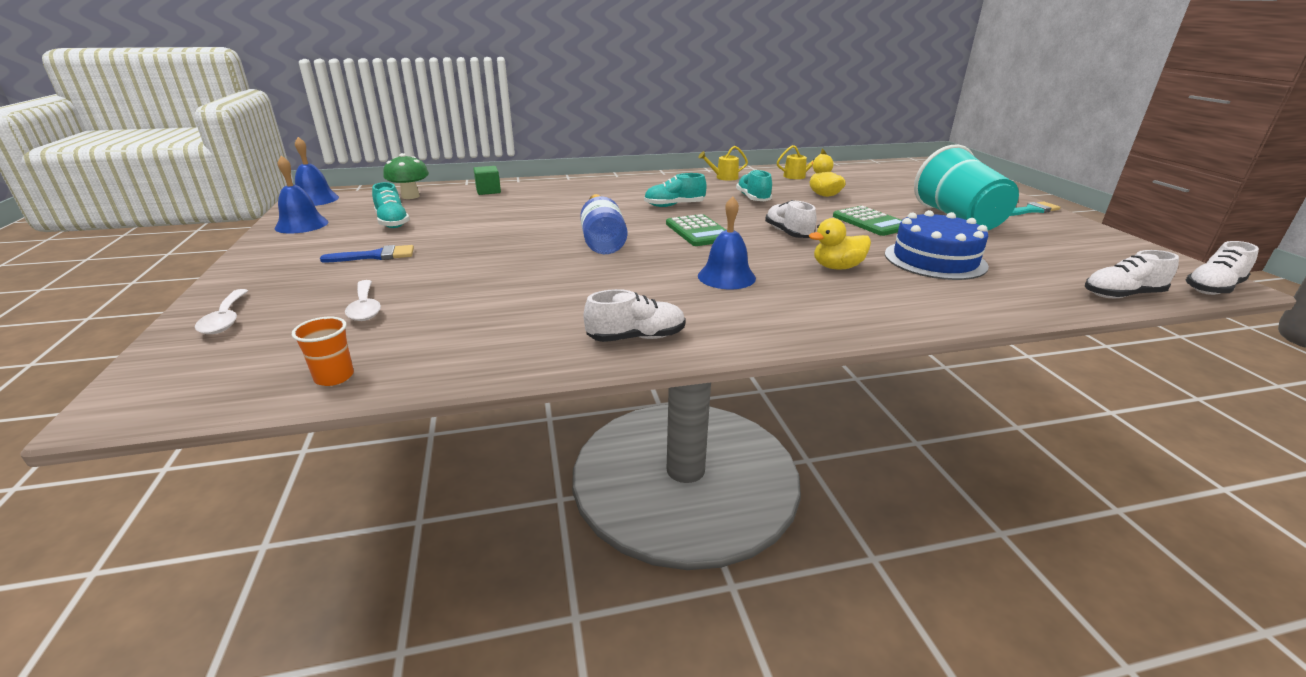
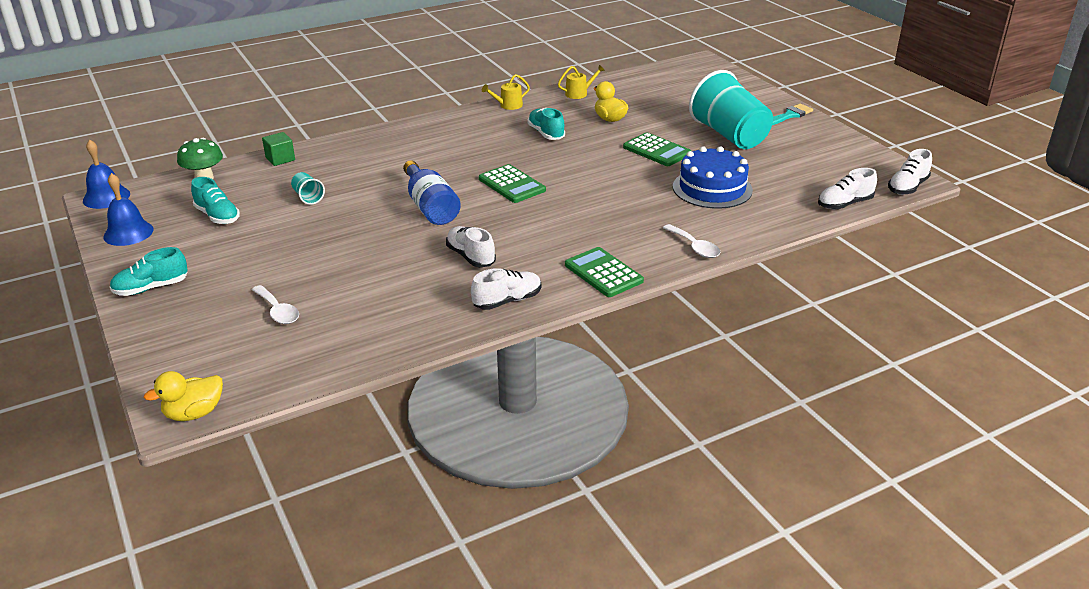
camera: 15 degrees left, 5 degrees up
white spoon [195,289,248,334] -> white spoon moved to [663,224,721,258]
orange cup [292,317,354,386] -> none
blue brush [320,245,414,262] -> none
turquoise shoe [644,173,707,207] -> turquoise shoe moved to [110,247,188,296]
blue bell [698,196,756,289] -> none
white shoe [765,200,816,238] -> white shoe moved to [446,226,496,267]
yellow duck [809,218,871,270] -> yellow duck moved to [144,371,223,421]
none -> turquoise cup [291,172,325,205]
none -> green calculator [565,247,644,297]

